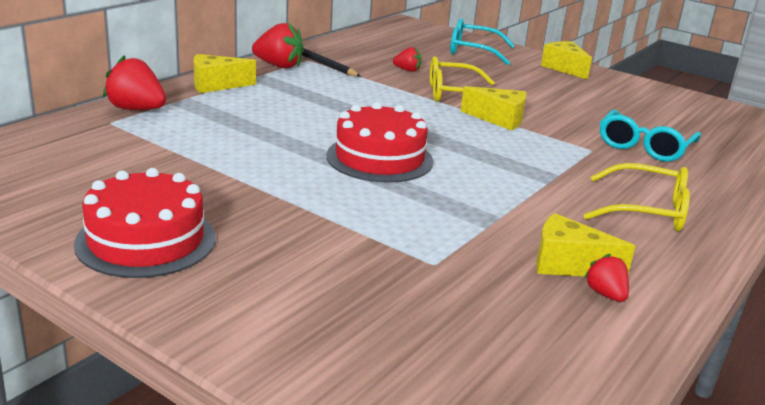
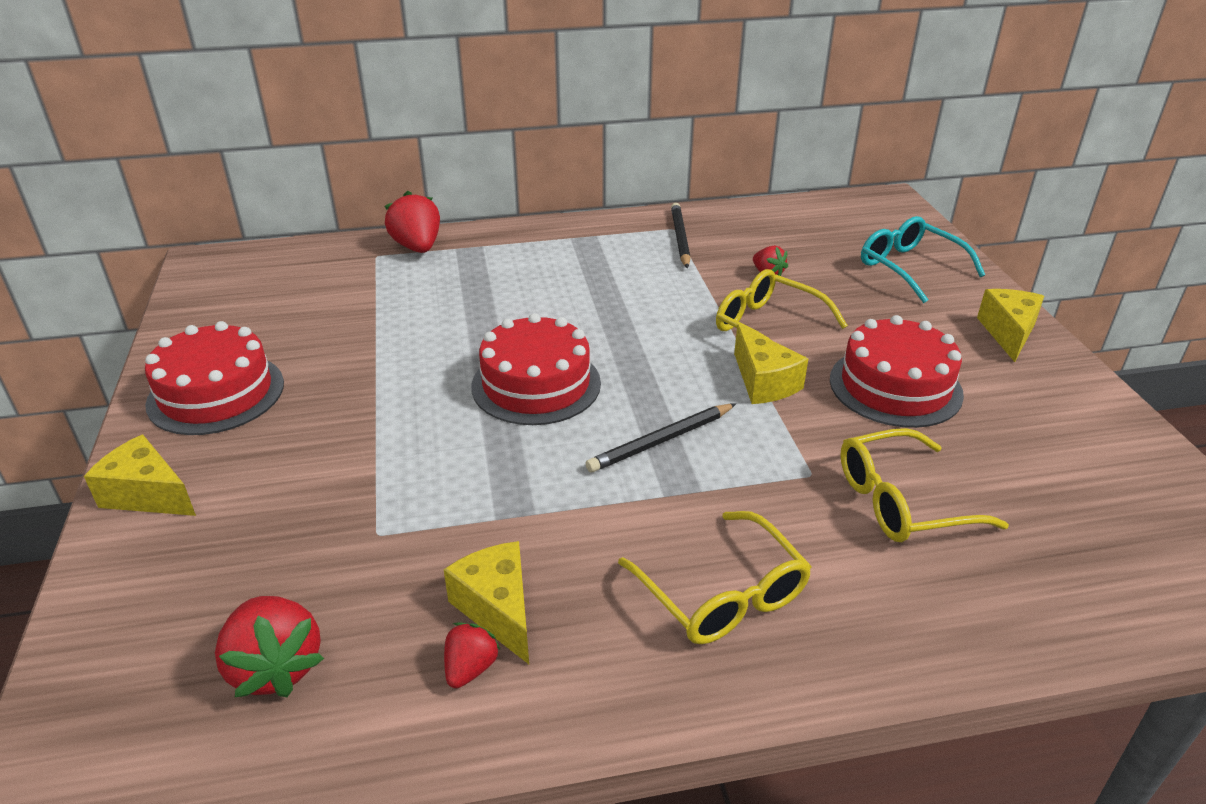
camera: 45 degrees right, 10 degrees up
yellow cheese [193,54,256,93] -> yellow cheese moved to [84,434,196,516]
red strawberry [252,22,304,69] -> red strawberry moved to [215,596,324,697]
turquoise glasses [600,110,701,162] -> yellow glasses [840,428,1009,542]
none -> black pencil [585,404,736,473]
none -> red cake [830,315,964,428]

